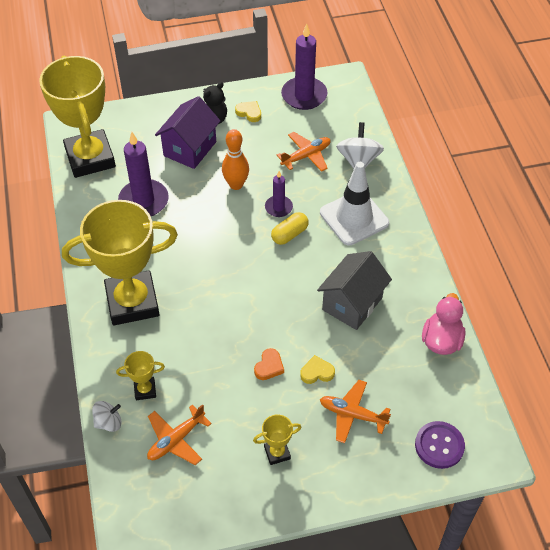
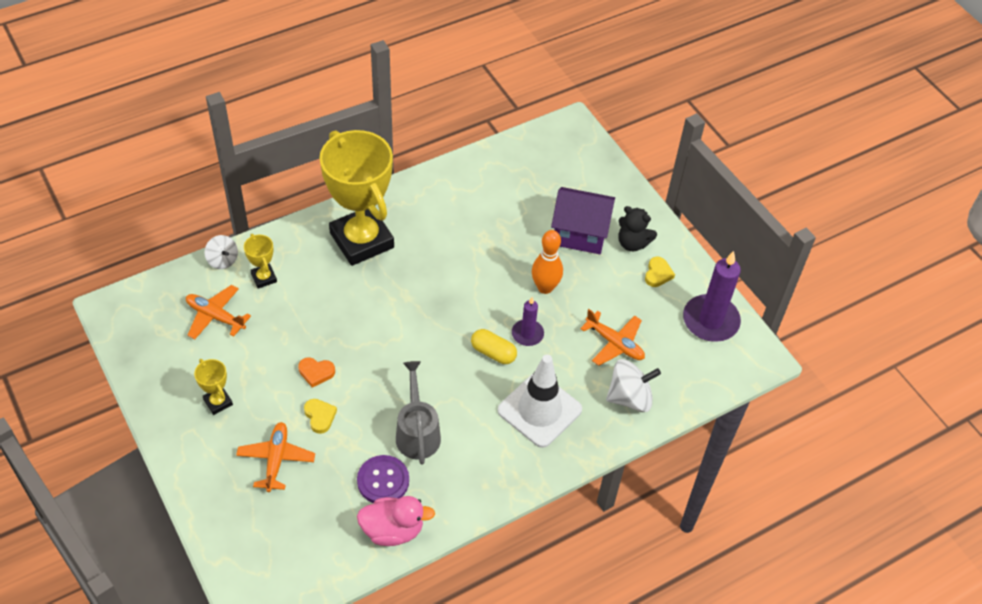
camera: 70 degrees right, 0 degrees up
yellow trophy [39,55,116,178] -> none
purple candle [118,132,169,216] -> none
grey house [317,251,392,330] -> grey watering can [396,361,441,465]
purple button [415,421,465,469] -> purple button moved to [357,455,409,503]

